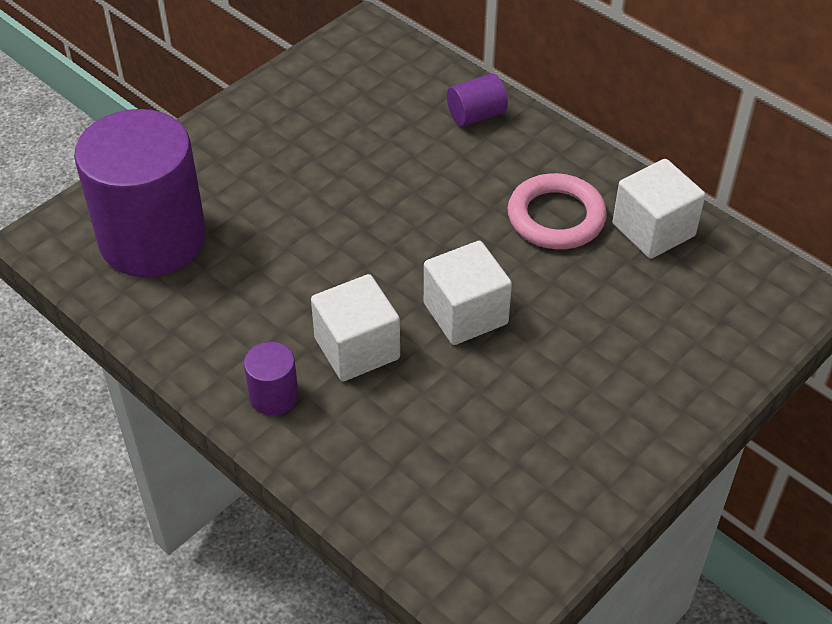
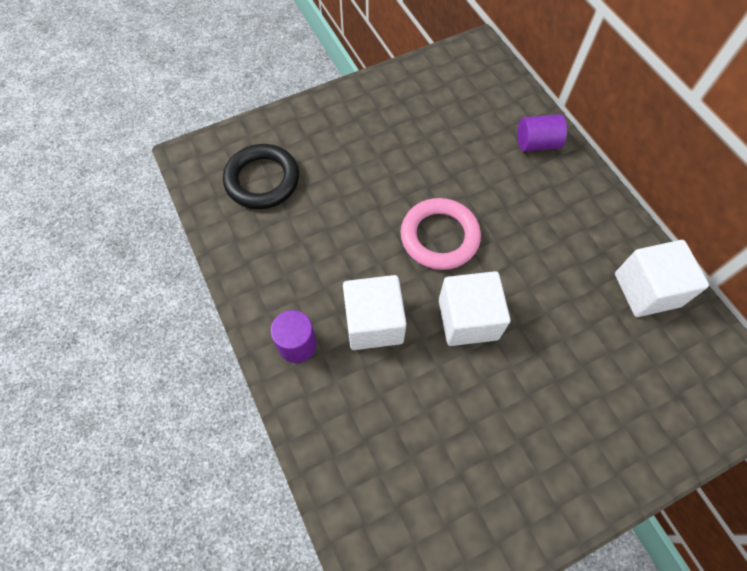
camera: 20 degrees right, 15 degrees up
purple cylinder [74,109,206,277] -> black ring [223,144,299,209]
pink ring [508,173,607,249] -> pink ring moved to [401,198,481,270]

